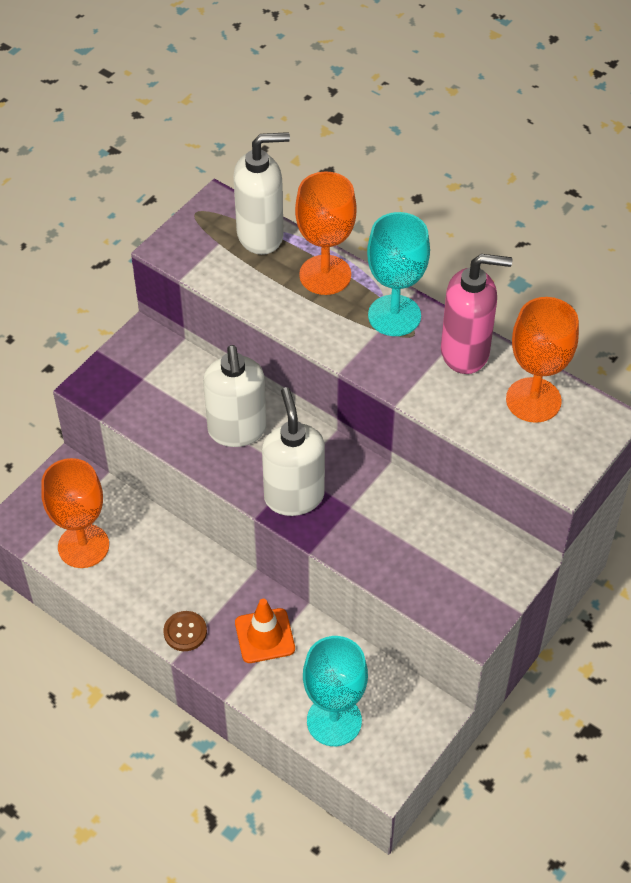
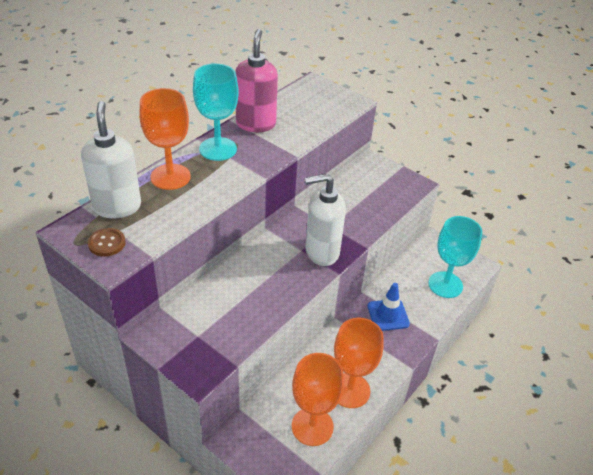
camera: 90 degrees left, 10 degrees down
brown button [163,611,207,651] -> brown button moved to [88,228,126,256]
white soap dispenser [203,345,266,447] -> none
orange traffic cone [235,599,295,663] -> blue traffic cone [367,283,410,331]
orange goblet [506,297,579,423] -> orange goblet moved to [334,318,384,408]

